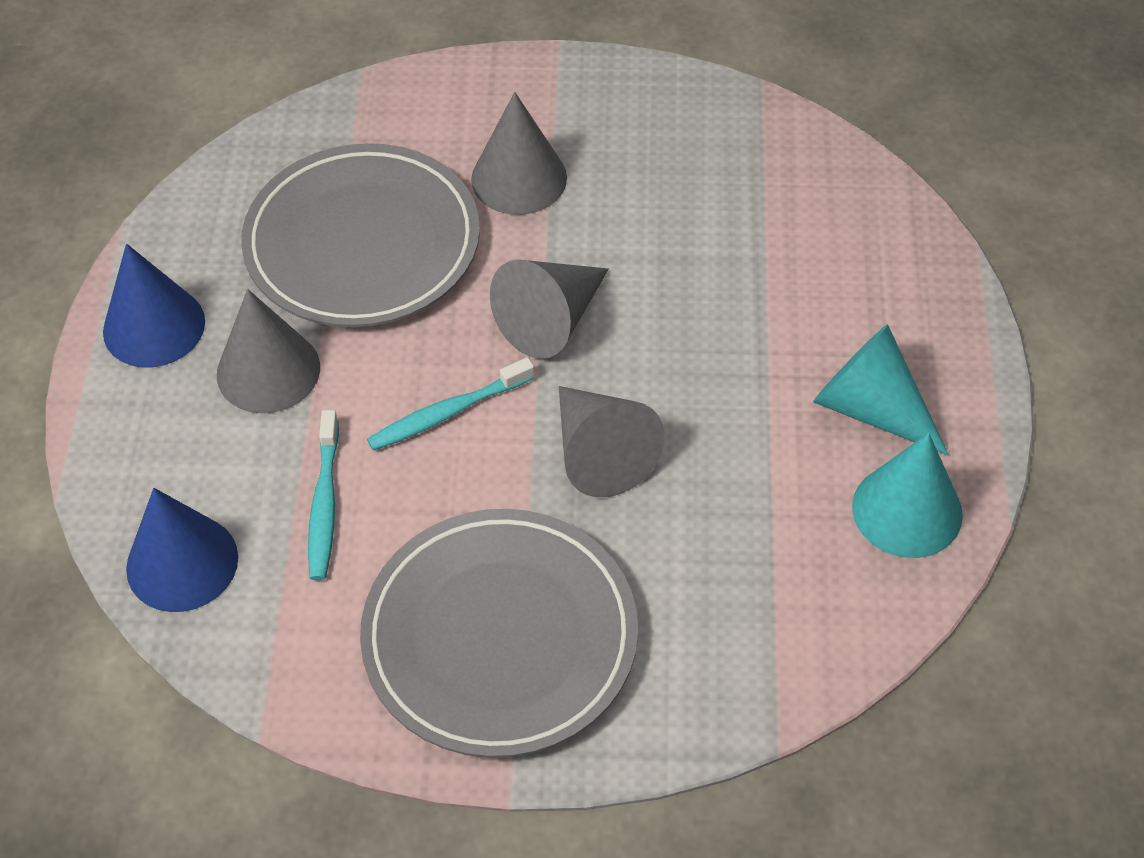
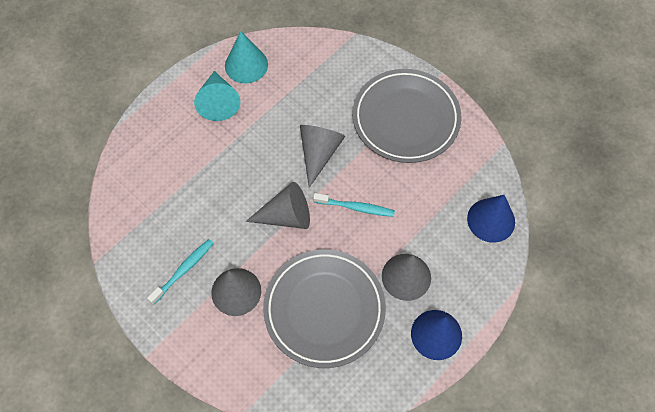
camera: 140 degrees left, 10 degrees up
turquoise toothbrush [308,410,339,581] -> turquoise toothbrush moved to [147,239,214,305]

